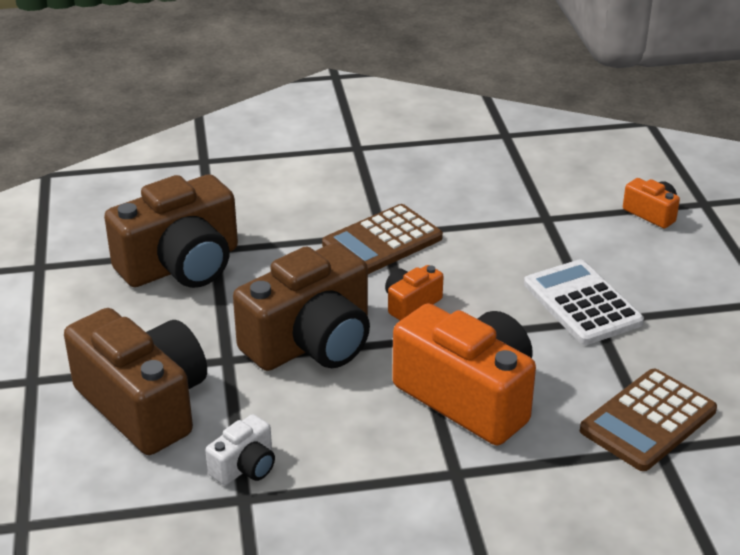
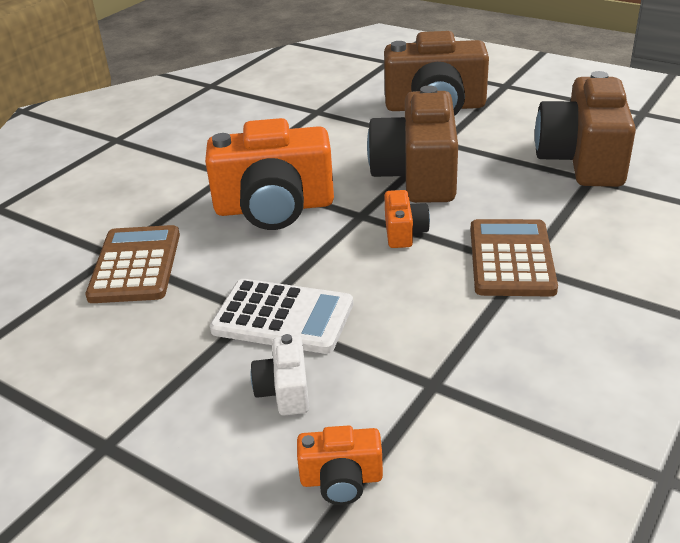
camera: 135 degrees right, 0 degrees up
white camera [205,414,275,485] -> white camera moved to [251,334,309,416]

